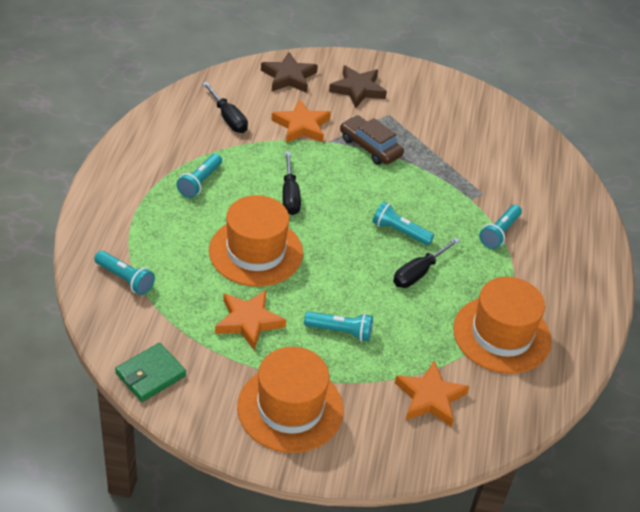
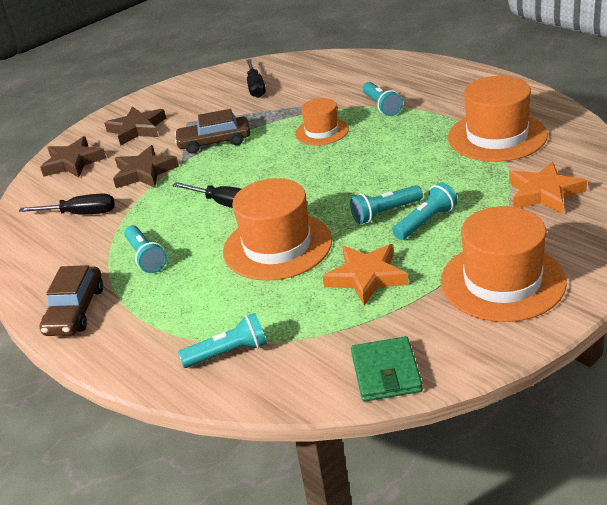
camera: 45 degrees left, 10 degrees down
orange star [271,99,331,143] -> brown star [113,145,179,188]
turquoise flashlight [372,202,434,245] -> turquoise flashlight moved to [350,185,423,224]
black screwdriver [393,238,460,288] -> black screwdriver moved to [246,59,266,98]
none -> brown car [40,265,103,336]
none -> orange hat [295,98,349,145]

